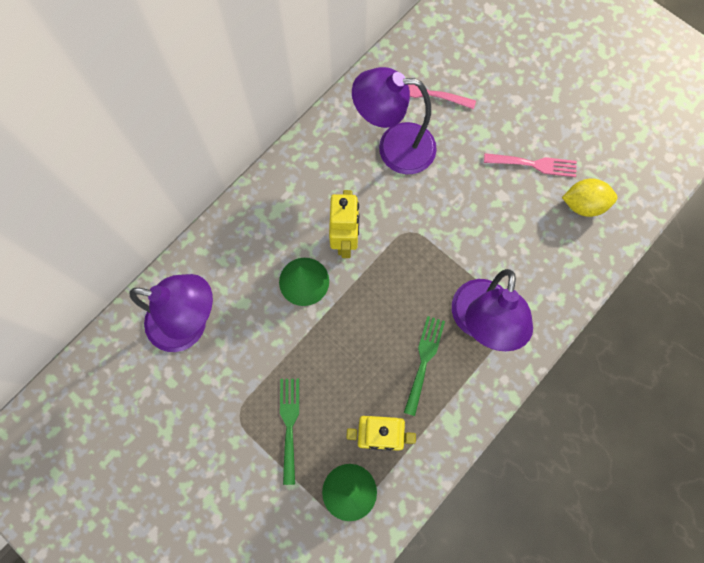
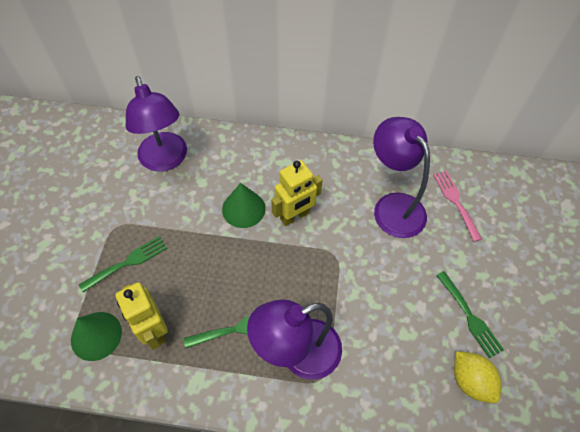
camera: 55 degrees right, 15 degrees down
pink fork [484,153,577,177] -> green fork [436,271,504,359]

